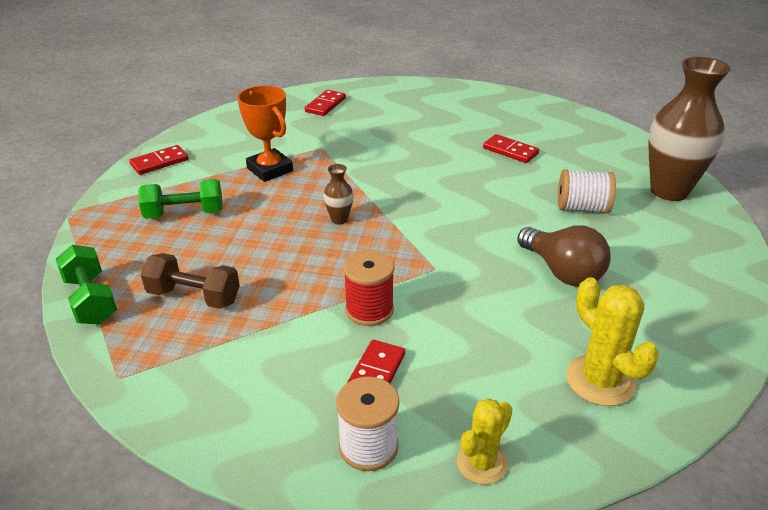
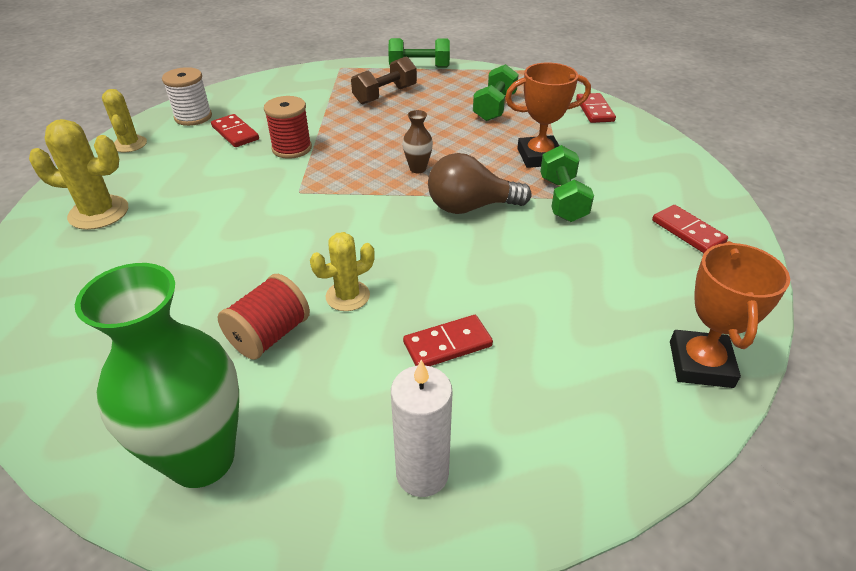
camera: 120 degrees right, 5 degrees up
brown light bulb [517,225,611,286] -> brown light bulb moved to [428,153,532,214]
white spool [558,169,616,213] -> red spool [218,274,310,360]
brown vase [648,57,731,201] -> green vase [75,263,239,488]
none -> yellow cactus [310,232,375,311]
none -> white candle [391,360,453,497]
none -> green dumbbell [540,145,594,222]
none -> orange trophy [670,241,790,388]

